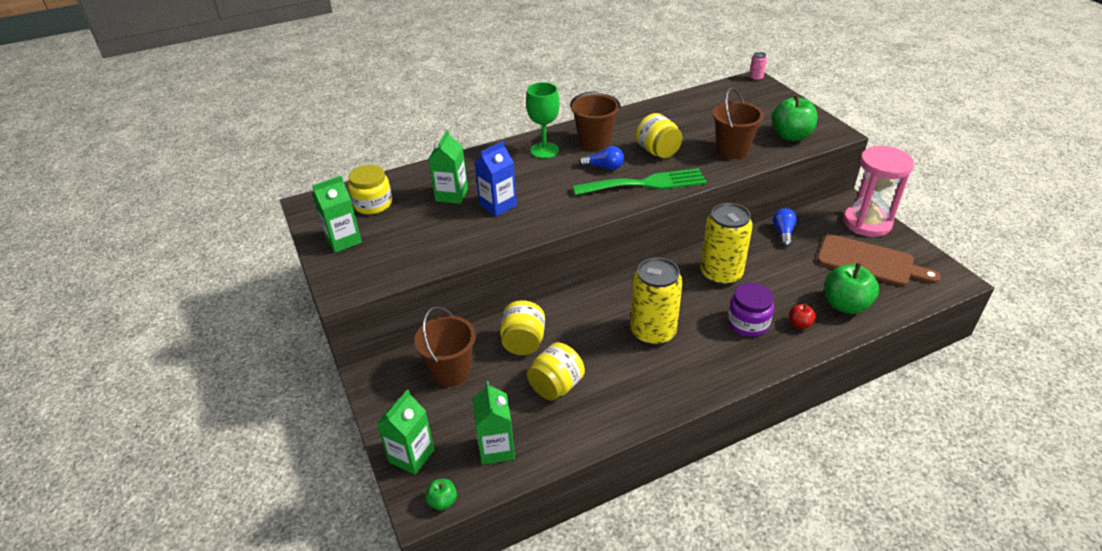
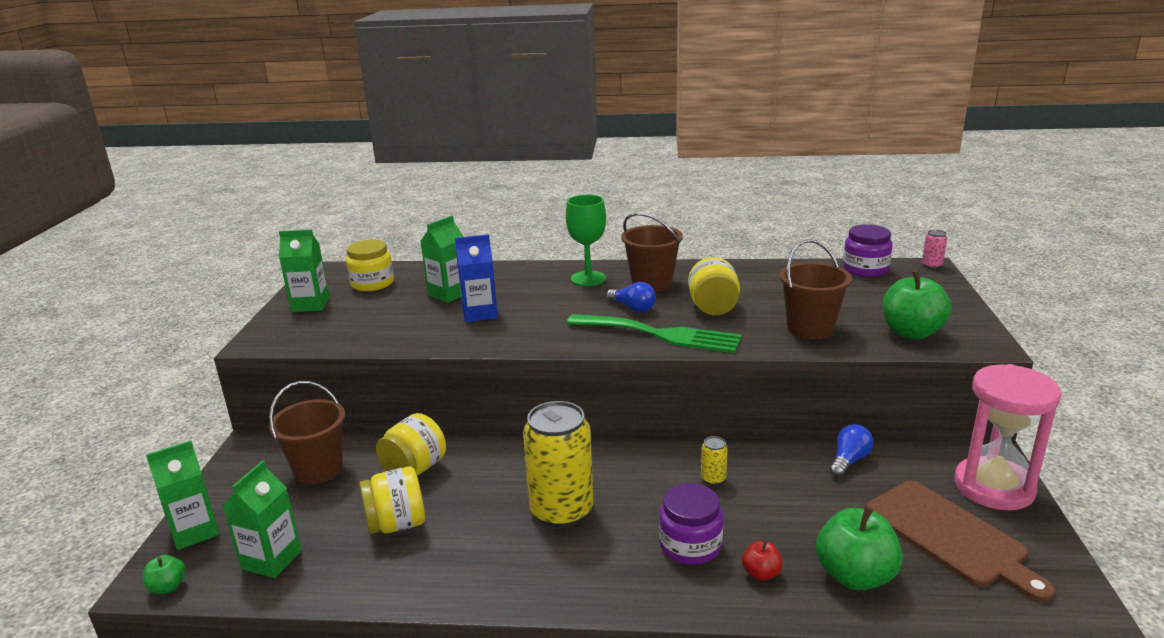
camera: 30 degrees right, 15 degrees down
yellow can [700,203,753,286] -> yellow can [701,436,728,485], size x0.41
none -> purple jar [843,224,893,277]

